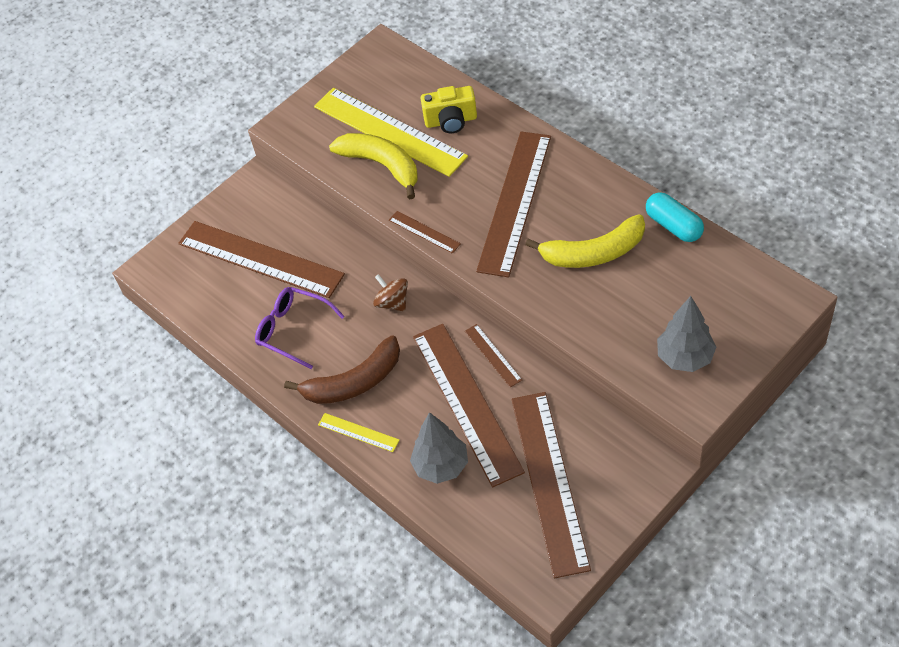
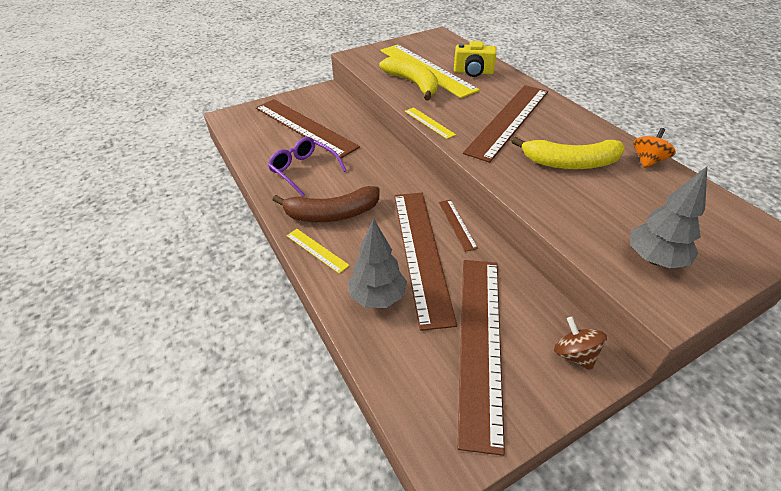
camera: 10 degrees right, 10 degrees down
brown spinning top [373,274,408,312] -> brown spinning top moved to [554,317,607,371]
brown ruler [389,211,461,254] -> yellow ruler [405,107,456,139]
turquoise capsule [646,192,704,242] -> orange spinning top [633,128,676,168]

